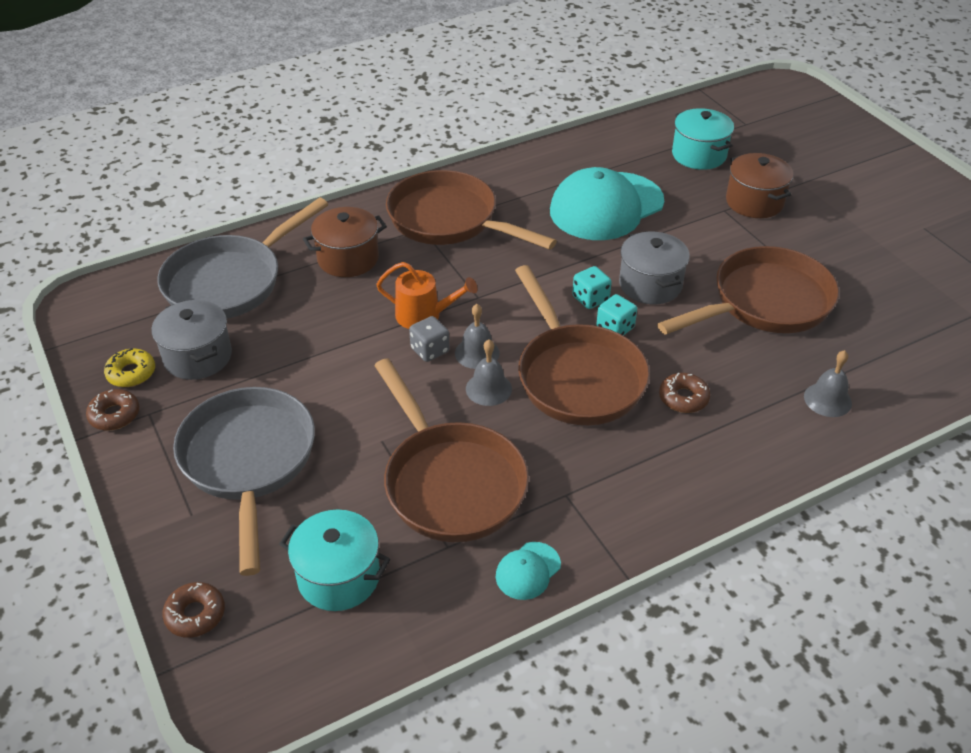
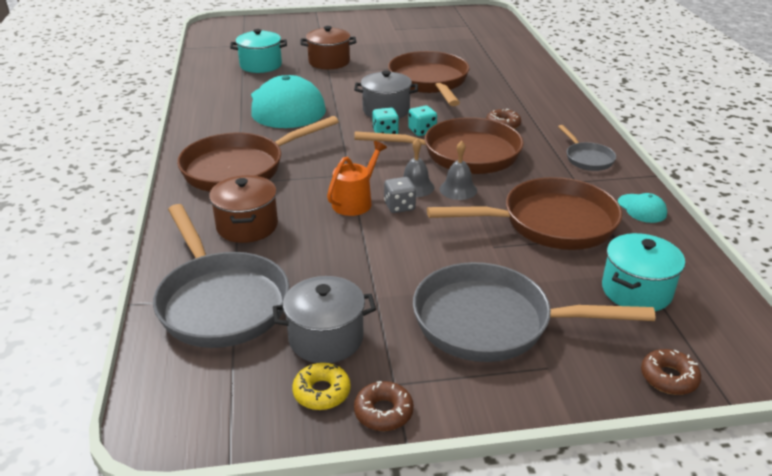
camera: 70 degrees left, 10 degrees down
grey bell [804,350,852,417] -> none
none -> grey pan [558,125,616,171]

